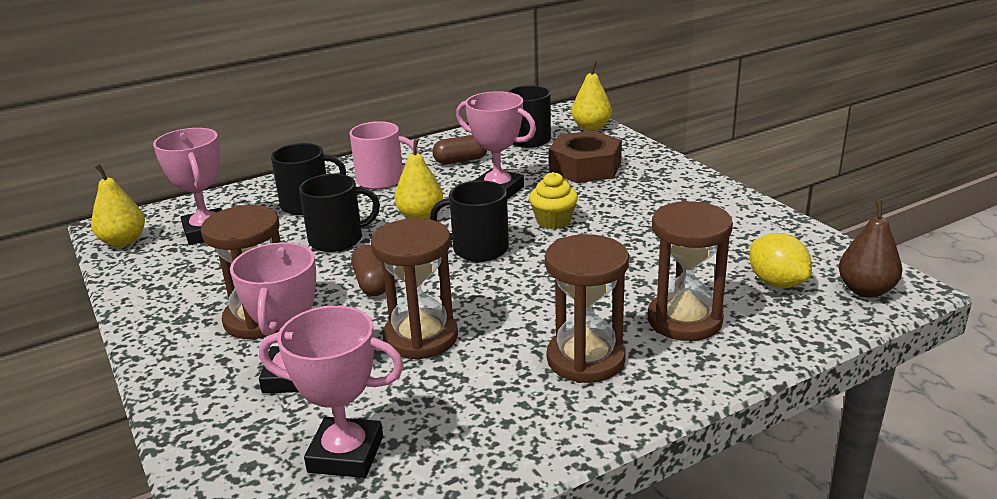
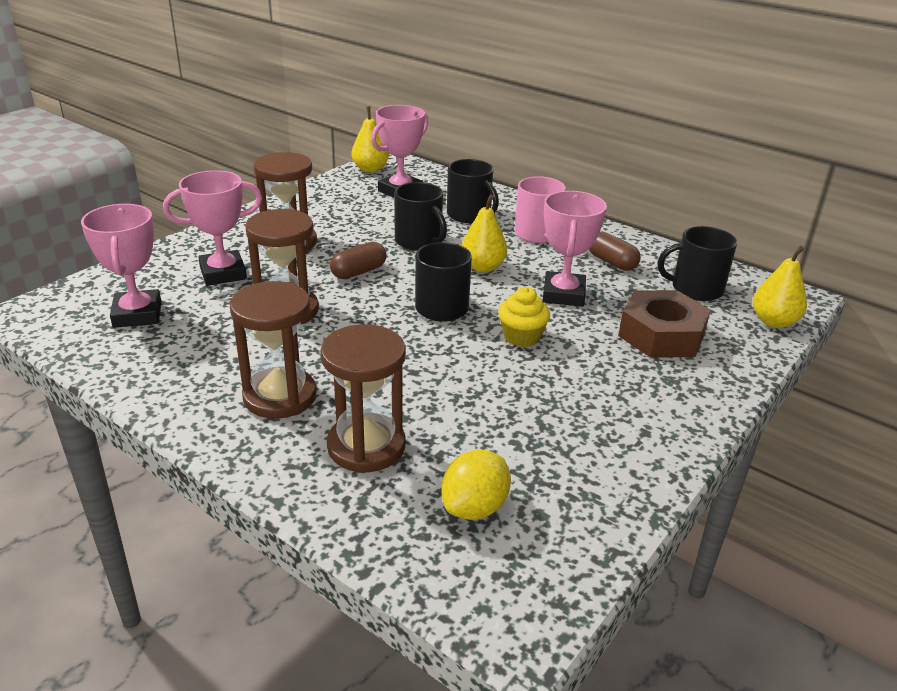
camera: 65 degrees right, 5 degrees up
brown pear [839,200,902,298] -> none

